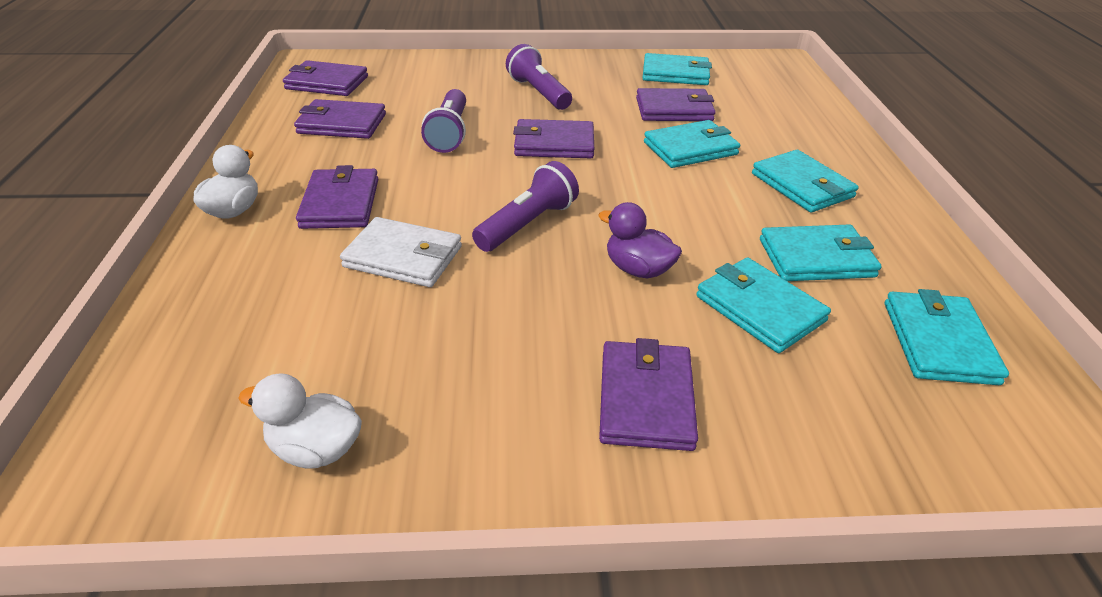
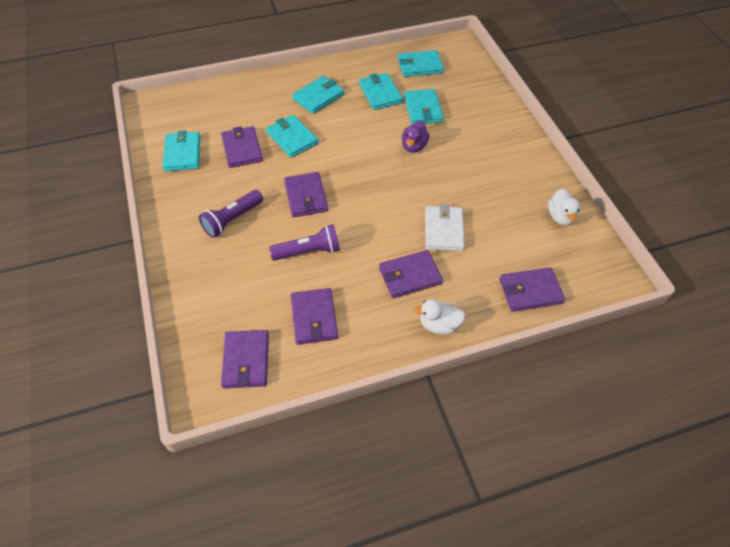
camera: 105 degrees left, 15 degrees up
purple flashlight [472,161,579,252] -> none
purple wallet [599,338,698,451] -> purple wallet moved to [500,267,565,312]
turquoise wallet [696,257,831,353] -> turquoise wallet turned 45 degrees counterclockwise [404,89,444,124]

